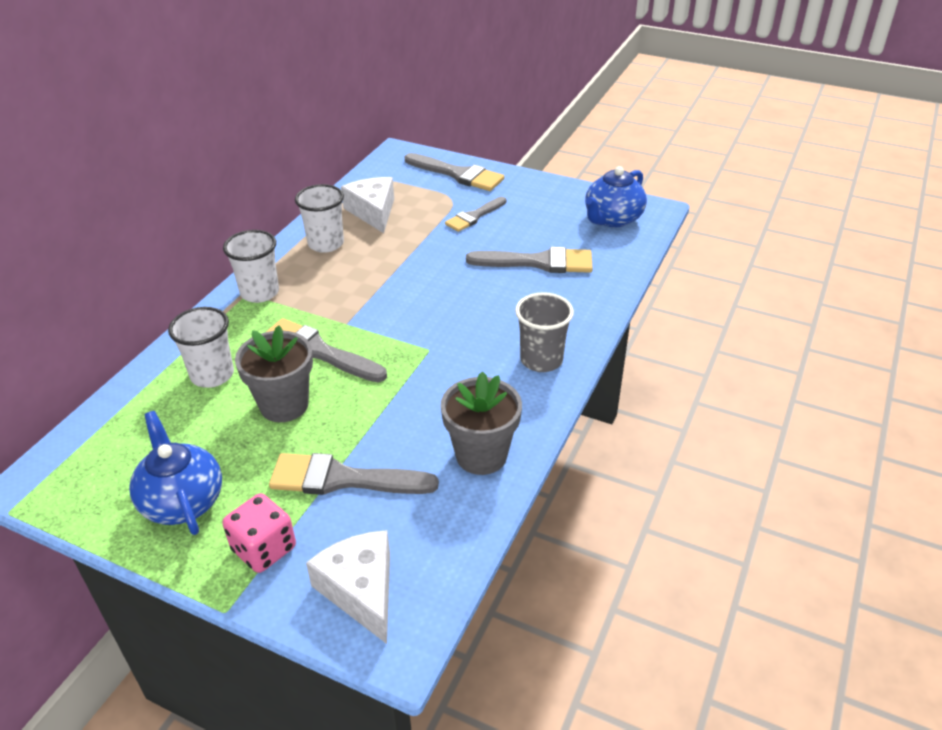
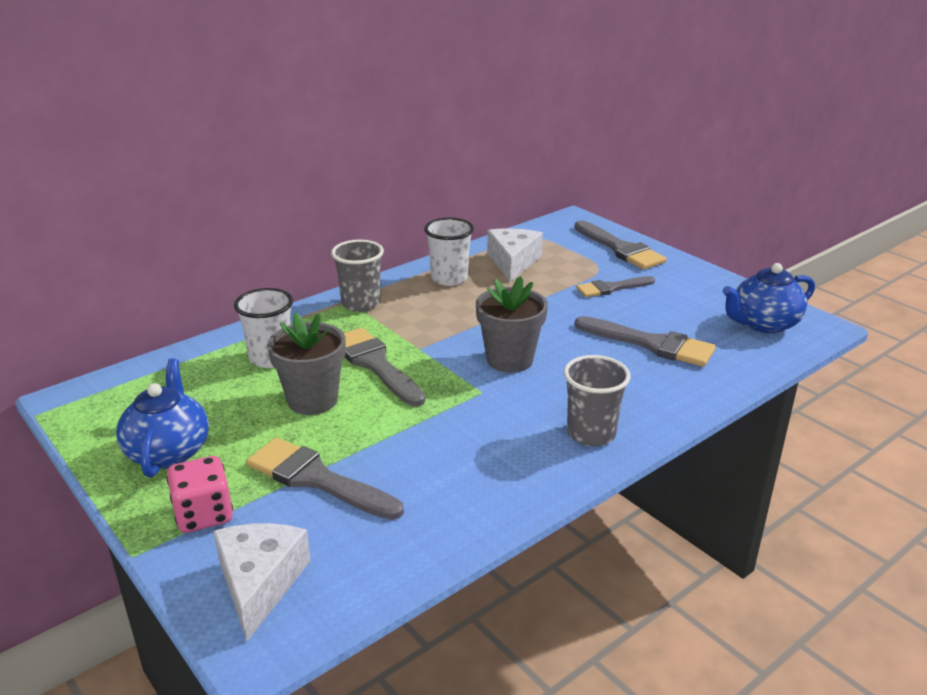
camera: 25 degrees right, 10 degrees down
white cup [223,230,279,303] -> grey cup [331,240,384,312]
grey flower pot [441,371,522,475] -> grey flower pot moved to [476,276,548,373]

